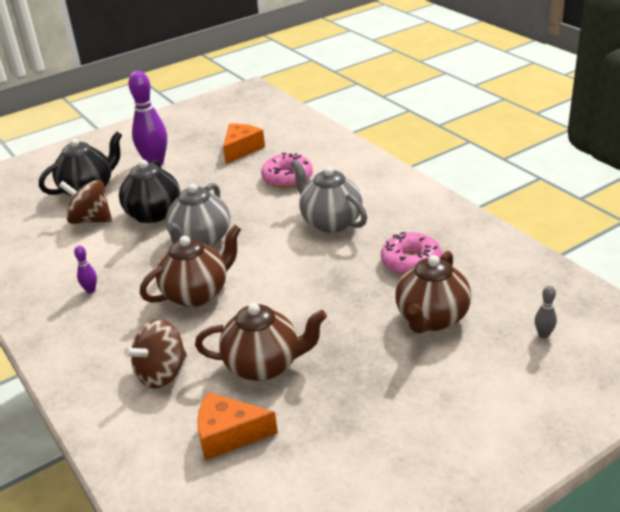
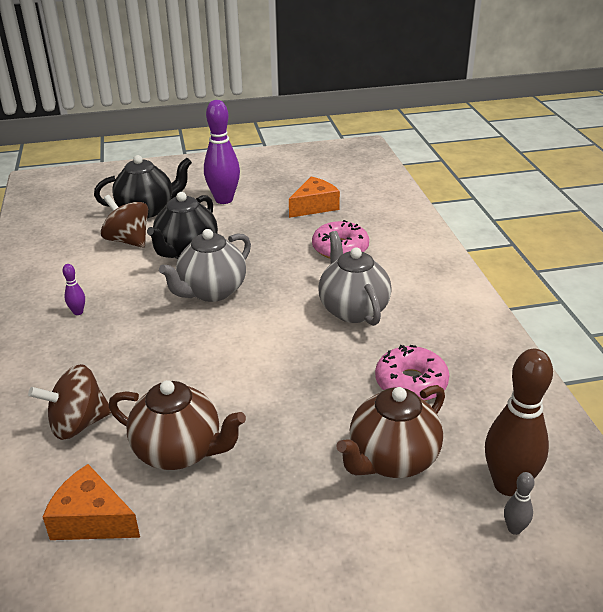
camera: 20 degrees right, 0 degrees up
brown teapot [140,224,241,307] -> none
none -> brown bowling pin [485,349,553,496]

